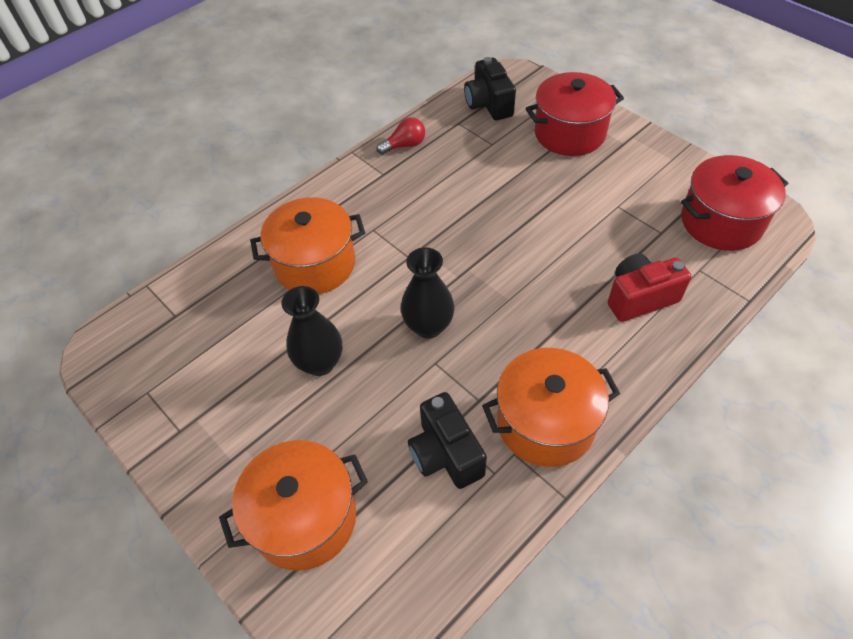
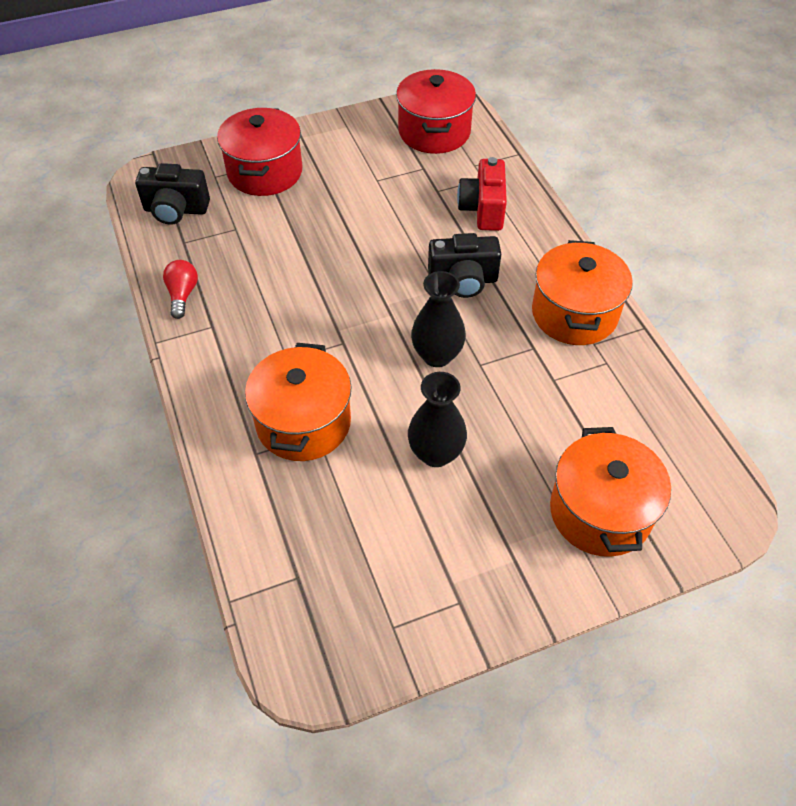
camera: 70 degrees left, 0 degrees up
black camera [408,392,487,489] -> black camera moved to [428,233,501,298]

